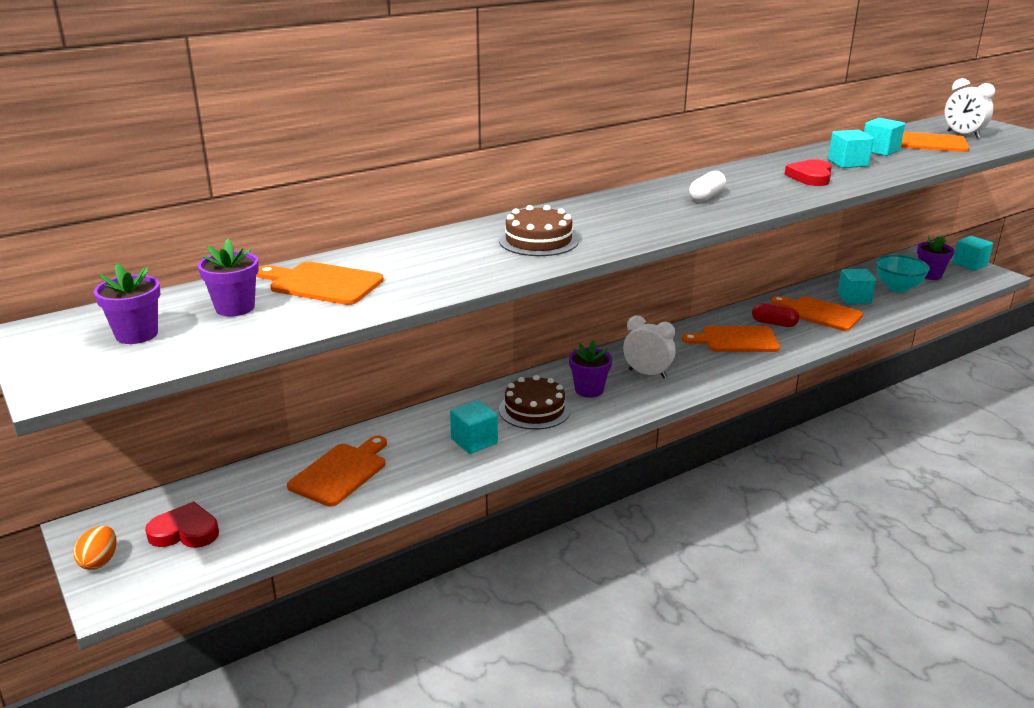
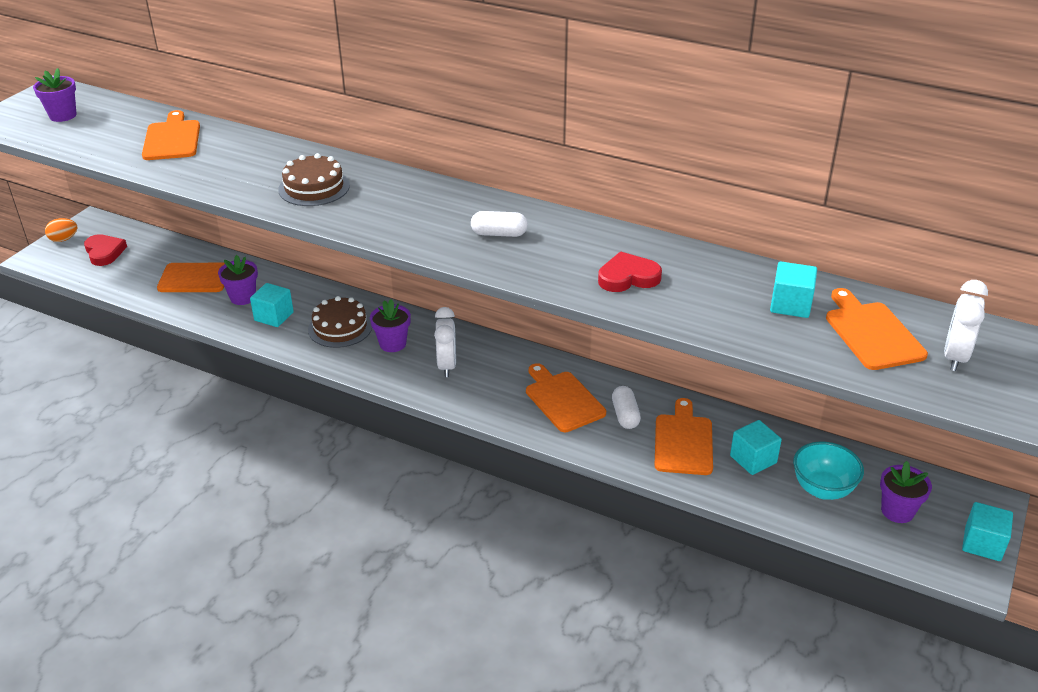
camera: 60 degrees right, 10 degrees up
purple flower pot [198,239,259,316] -> purple flower pot moved to [218,255,258,305]
red capsule [752,303,799,327] -> white capsule [612,386,641,429]
turquoise cube [828,130,874,168] -> none

